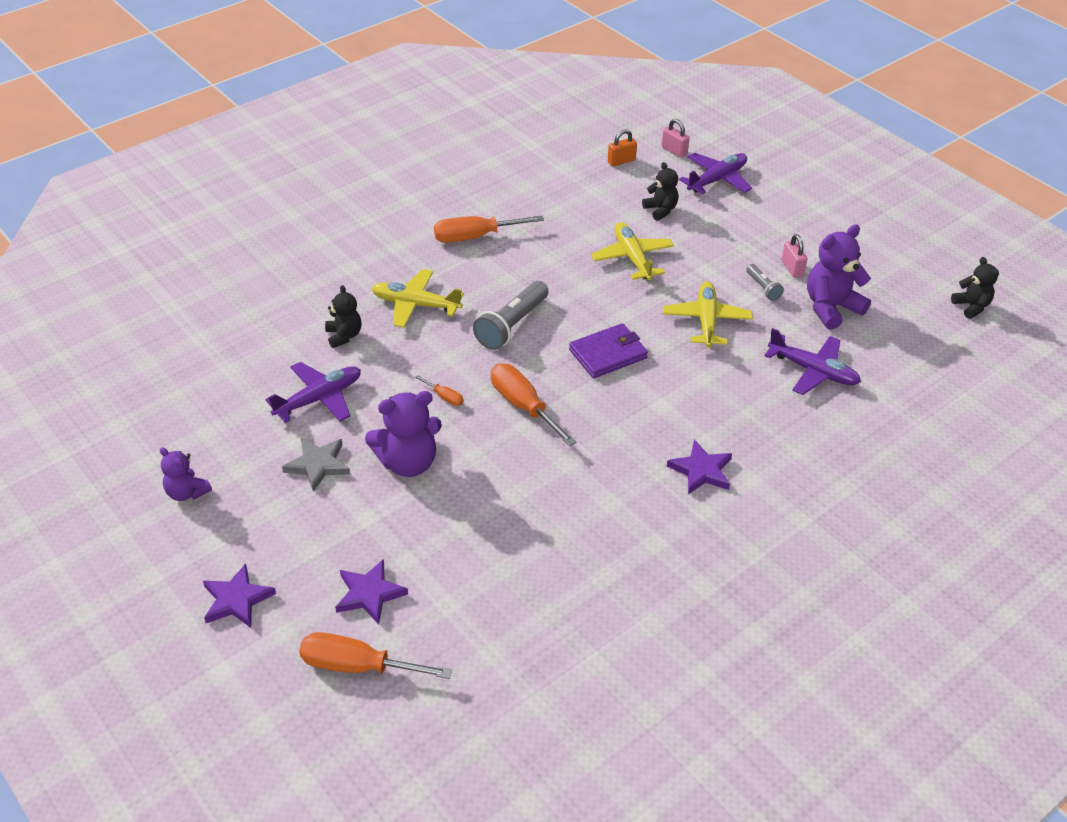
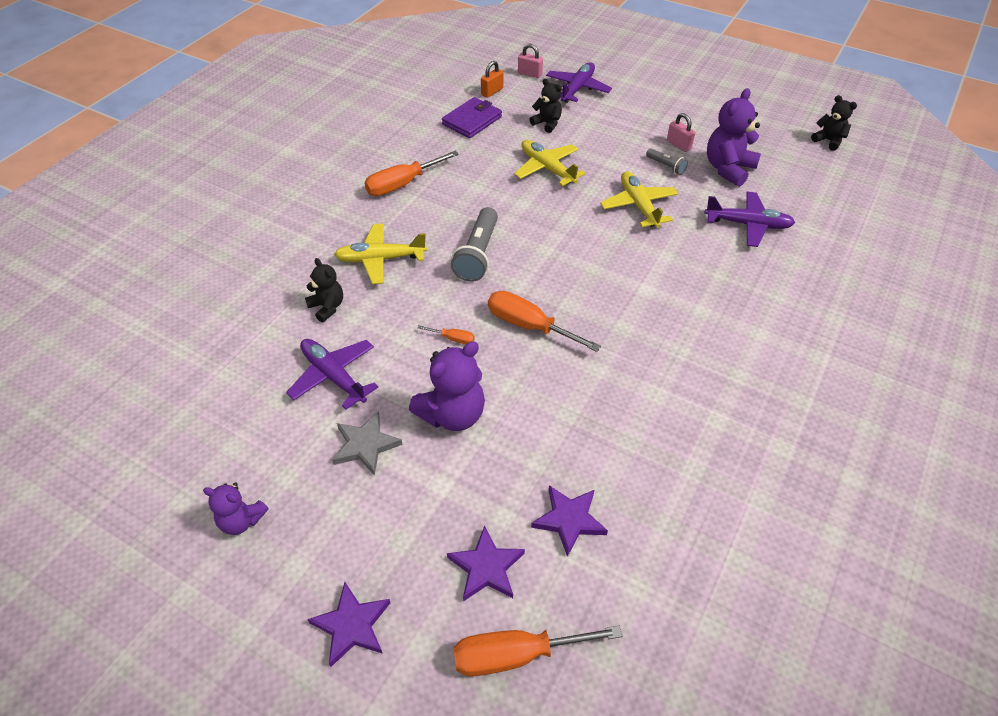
camera: 20 degrees left, 5 degrees up
purple plane [265,362,361,423] -> purple plane turned 75 degrees counterclockwise [286,339,378,410]
purple wallet [569,323,648,378] -> purple wallet moved to [442,97,502,138]
purple star [667,440,732,494] -> purple star moved to [531,485,608,557]

